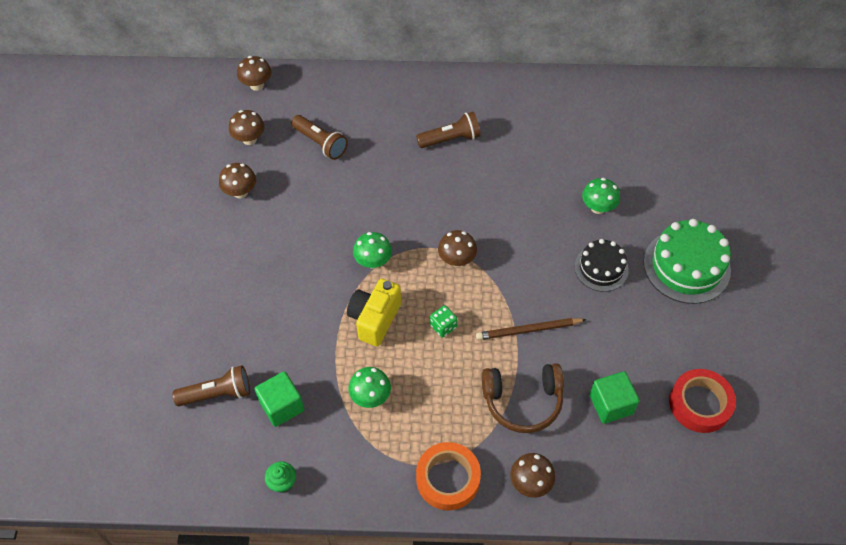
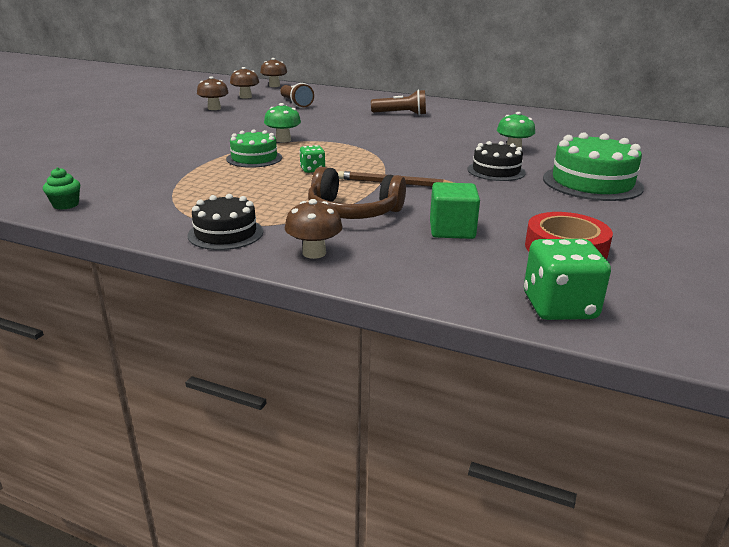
camera: 20 degrees right, 30 degrees down
brown flashlight [172,365,250,406] -> none
green cube [255,371,304,427] -> none
yellow camera [347,279,401,347] -> green cake [226,129,282,168]
green mushroom [349,367,391,408] -> none
orange tape [416,442,481,510] -> black cake [188,194,263,250]
brown mushroom [438,230,477,267] -> none
none -> green dice [524,239,611,320]

